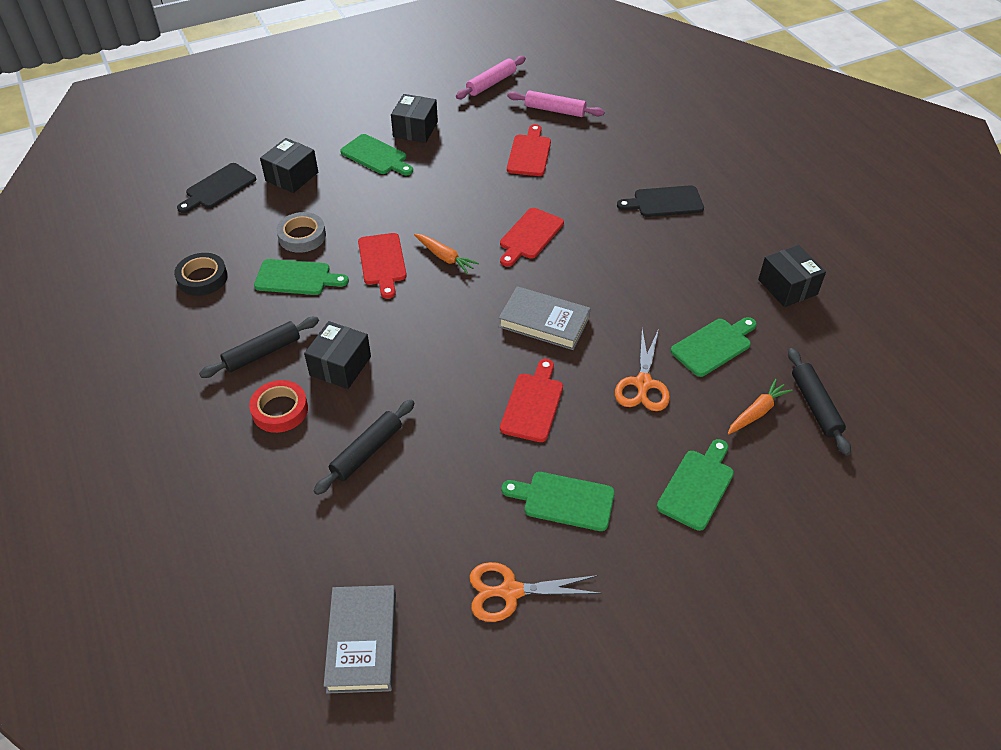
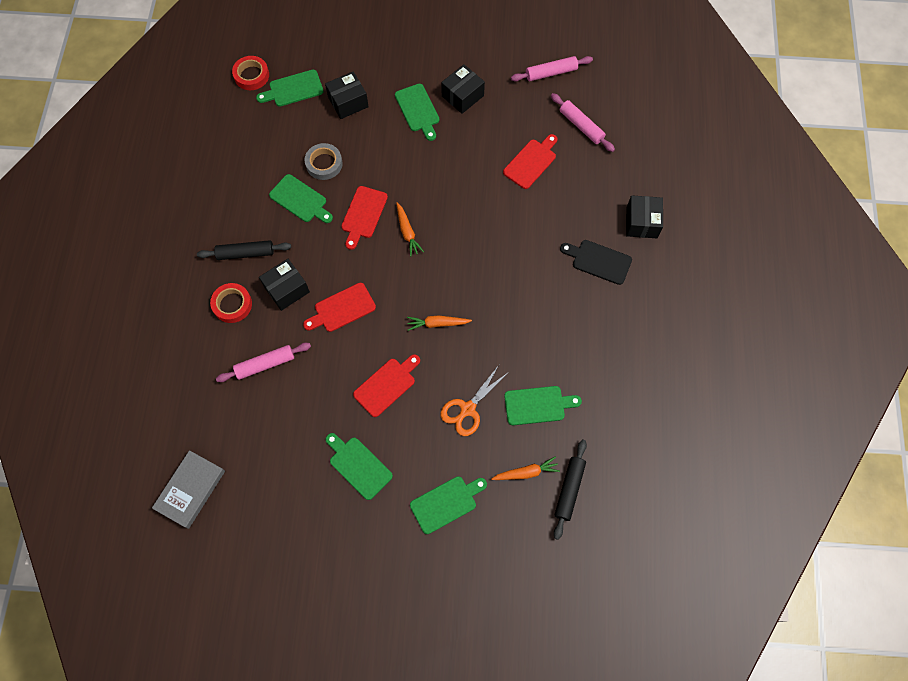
camera: 30 degrees right, 20 degrees up
black tape [174,253,228,296] -> none
black cutting board [177,163,256,213] -> green cutting board [256,70,324,107]
black rolling pin [314,400,415,495] -> pink rolling pin [216,343,311,382]
orange scissors [469,562,601,622] -> none
grey book [499,286,591,350] -> orange carrot [407,316,472,331]
red cutting board [500,208,564,267] -> red cutting board moved to [303,283,376,332]
black box [758,245,826,307] -> black box moved to [626,195,663,238]
none -> red tape [232,56,269,90]

